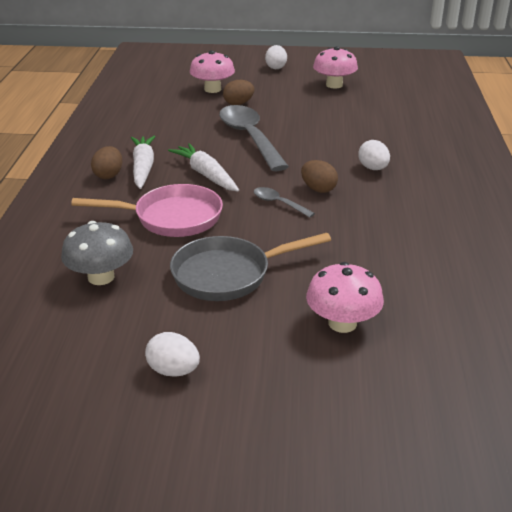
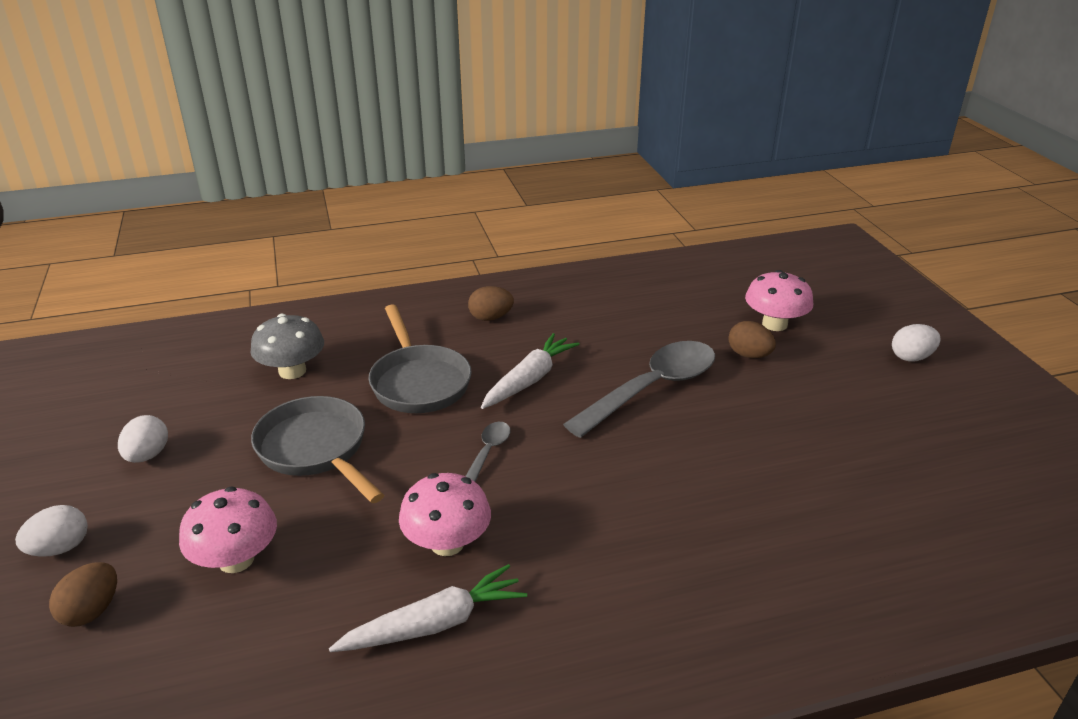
camera: 70 degrees right, 0 degrees up
pink pan [71,184,223,237] -> grey pan [368,304,472,413]
white carrot [131,136,156,189] -> white carrot moved to [329,564,527,652]
brown egg [301,160,338,193] -> brown egg moved to [49,562,117,627]
pink mushroom [313,46,358,89] -> pink mushroom moved to [399,473,491,556]
white egg [358,140,390,170] -> white egg moved to [15,505,88,557]

